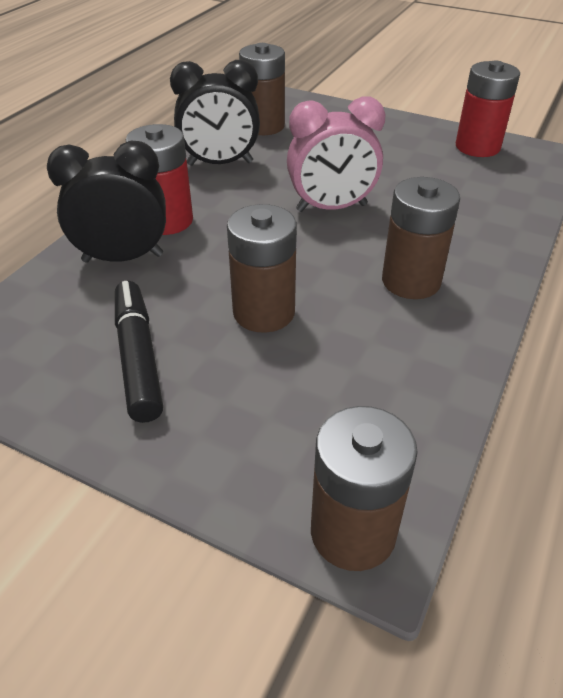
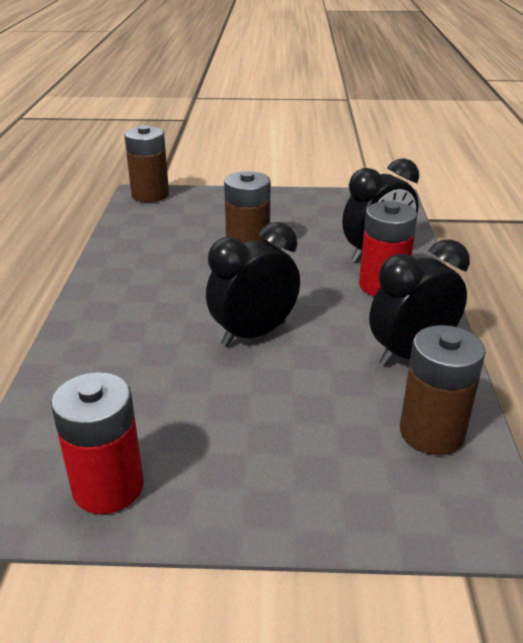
camera: 155 degrees right, 10 degrees down
black marker [115,281,163,423] -> none
pink clock [287,96,385,212] -> black clock [206,222,300,346]
brown battery [382,177,460,299] -> none

